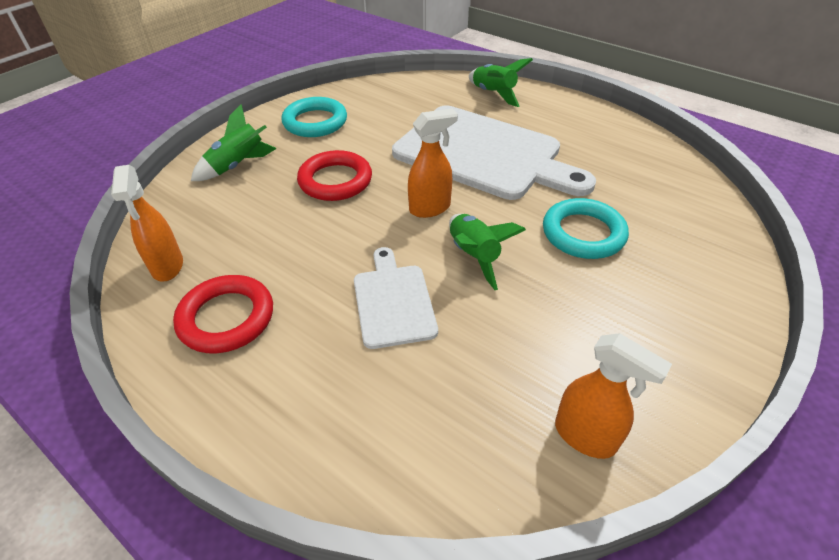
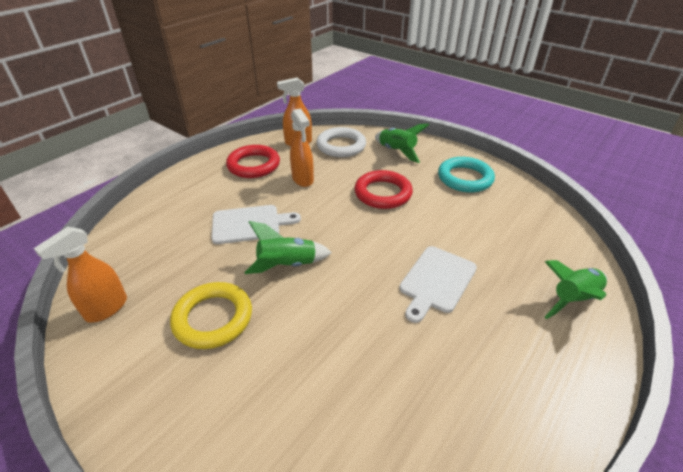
camera: 90 degrees right, 5 degrees down
white cutting board [392,106,596,200] -> white cutting board [399,246,477,323], size x0.50
orange spray bottle [408,109,458,218] -> orange spray bottle moved to [290,108,314,187]
turquoise ring [543,198,629,259] -> none
none -> yellow ring [170,282,252,349]
none -> white ring [317,127,366,157]

